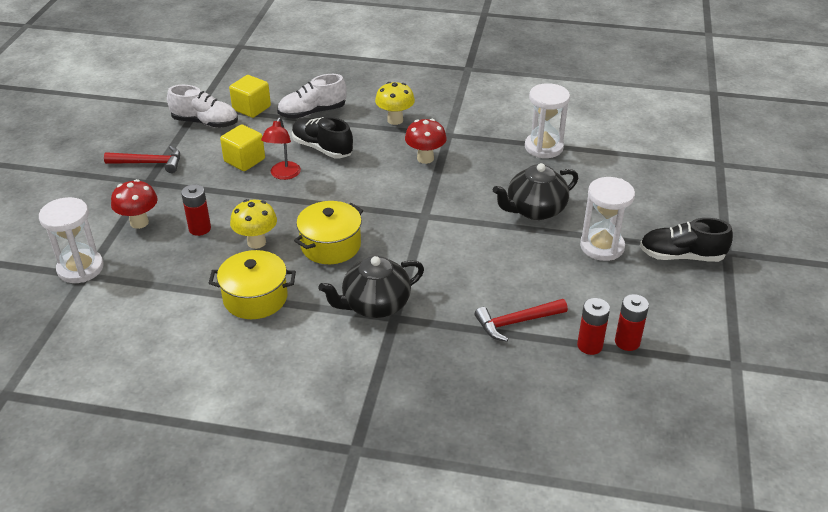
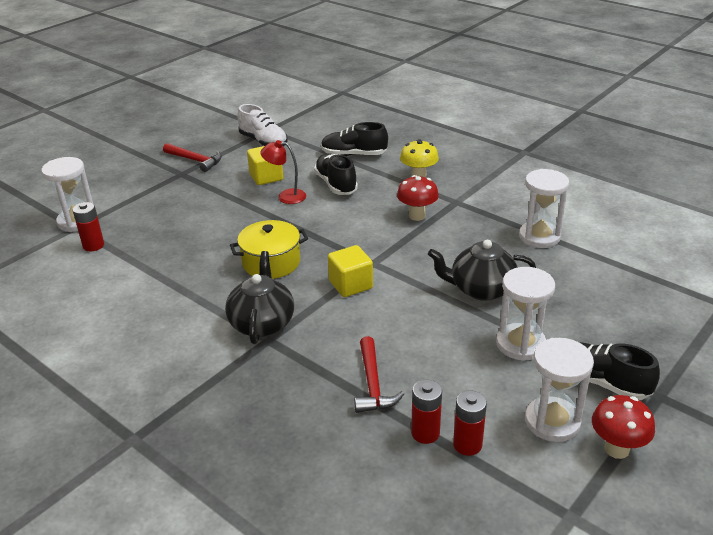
camera: 30 degrees right, 5 degrees down
red mushroom [111,179,158,229] -> red mushroom moved to [592,395,655,459]
red battery [181,184,211,236] -> red battery moved to [73,202,104,251]
yellow pot [209,250,296,319] -> none
yellow cube [229,75,271,118] -> yellow cube moved to [328,245,373,297]
yellow mushroom [230,199,277,249] -> none
red lamp [261,117,301,180] -> red lamp turned 60 degrees clockwise [260,140,306,204]
white shoe [277,74,347,119] -> black shoe [321,122,388,156]
black teapot [319,256,424,318] -> black teapot turned 90 degrees clockwise [225,251,294,344]
red hammer [475,299,568,342] -> red hammer turned 105 degrees counterclockwise [354,336,404,413]
none -> white hourglass [525,338,594,442]

